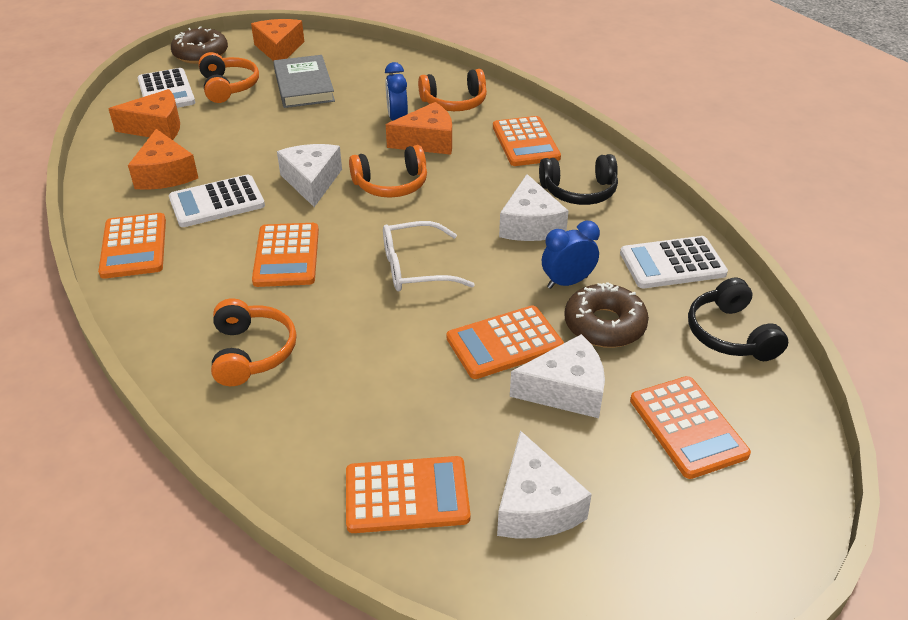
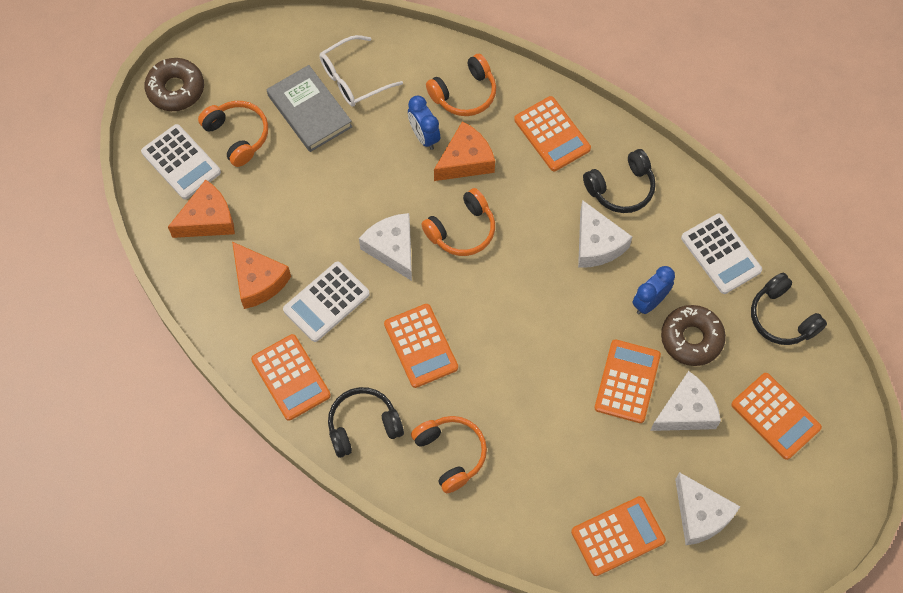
camera: 20 degrees left, 25 degrees up
orange cheese [251,19,304,61] -> none
white glasses [383,221,475,291] -> white glasses moved to [320,35,403,107]
orange calculator [447,305,564,379] -> orange calculator turned 150 degrees clockwise [594,339,661,423]
white calculator [620,236,728,288] -> white calculator turned 90 degrees counterclockwise [681,214,762,294]
none -> black headphones [328,387,404,458]

